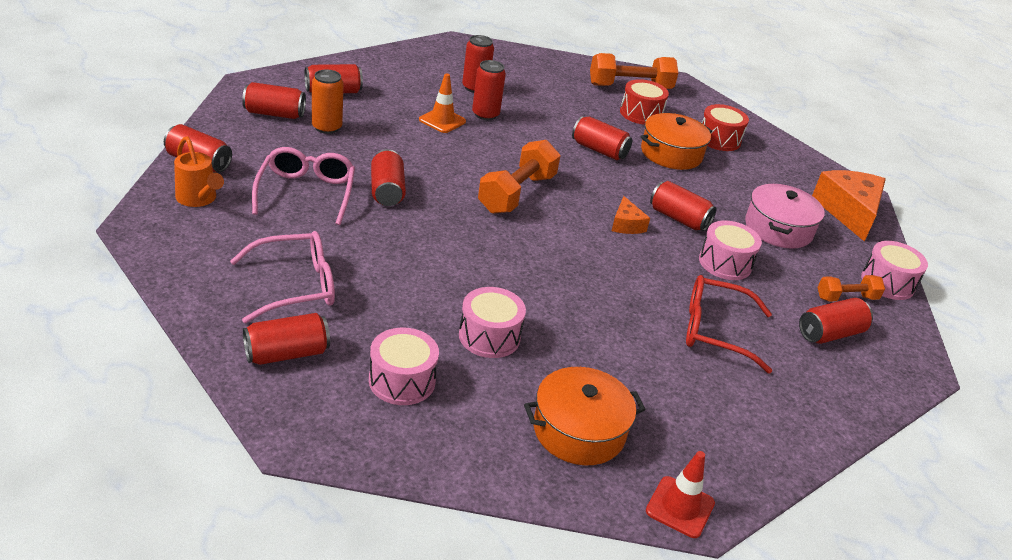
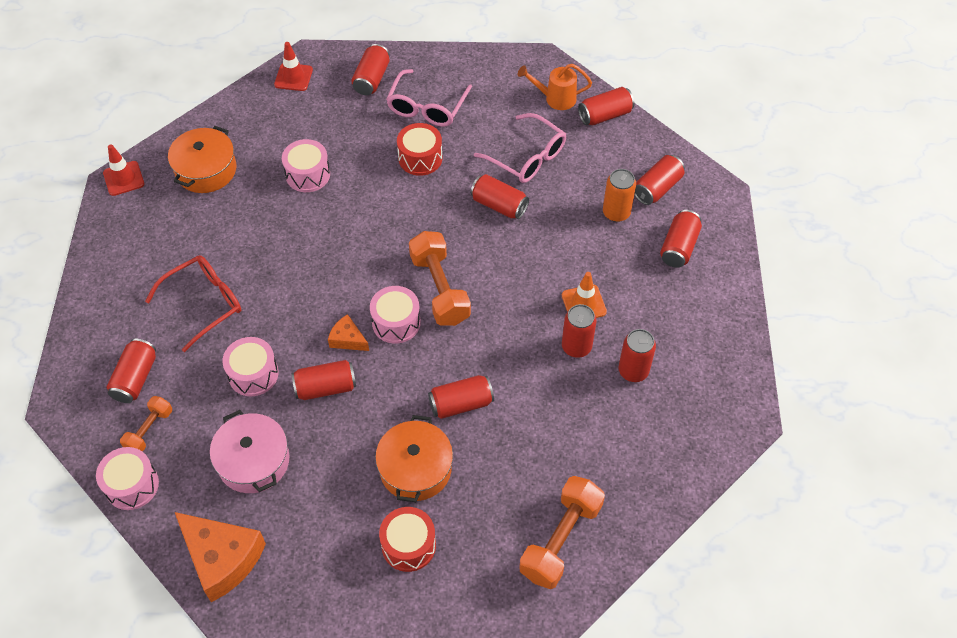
camera: 135 degrees right, 20 degrees up
pink drum [369,327,439,405] -> pink drum moved to [370,286,421,344]
red drum [620,79,669,125] -> red drum moved to [397,123,442,176]
none -> red traffic cone [274,42,313,91]

